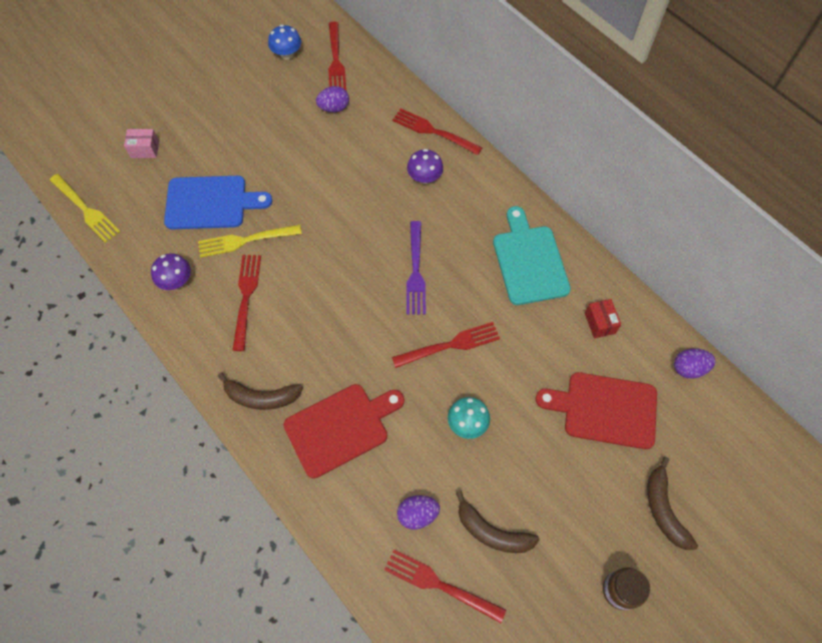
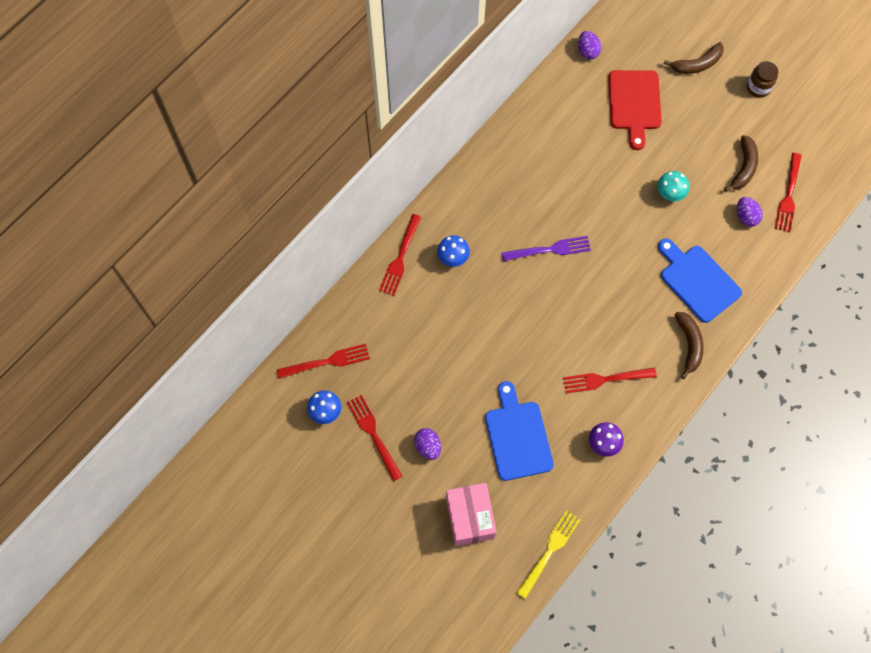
camera: 100 degrees left, 5 degrees up
pink box [124,129,159,158] -> pink box [446,483,497,546], size x1.92
yellow fork [198,225,302,258] -> none
red cutting board [284,384,404,479] -> blue cutting board [658,238,742,323]
purple egg [316,86,349,112] -> purple egg moved to [414,428,441,460]
red fork [392,322,500,368] -> red fork moved to [347,395,403,481]
purple mushroom [407,149,443,184] -> blue mushroom [437,235,470,267]
turquoise cutting board [493,206,571,305] -> none
red box [585,299,621,338] -> none

